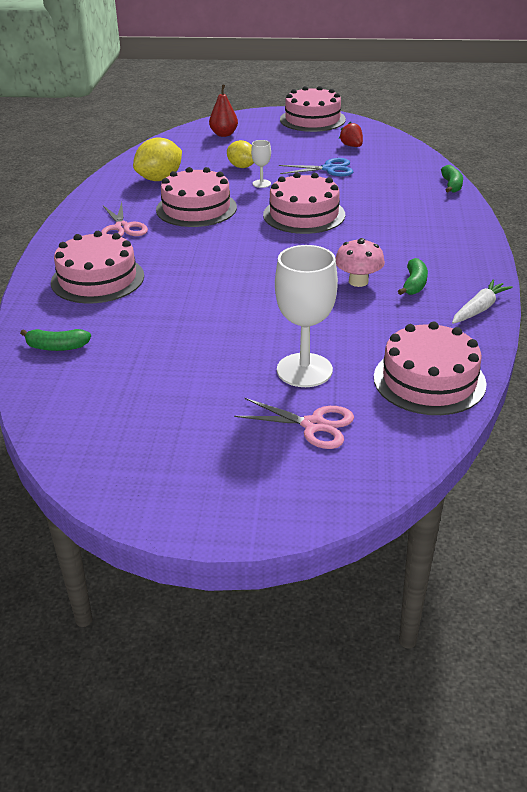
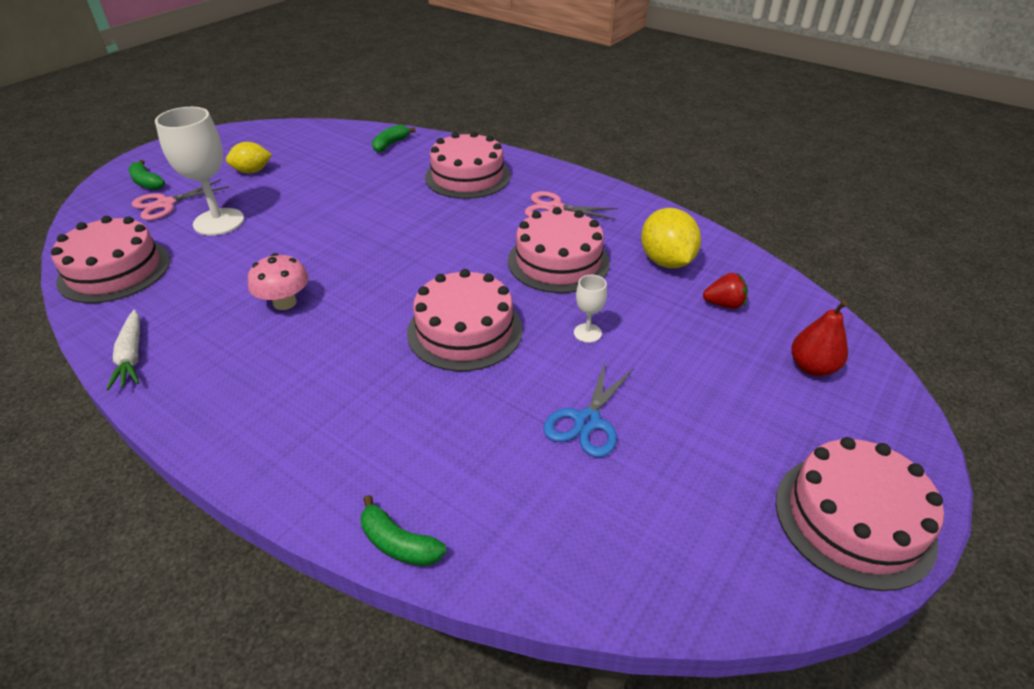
camera: 120 degrees right, 5 degrees up
yellow lemon [227,140,254,168] -> yellow lemon moved to [226,142,272,173]
red strawberry [339,122,363,147] -> red strawberry moved to [703,273,748,309]
green banana [398,258,428,295] -> green banana moved to [129,160,165,190]

